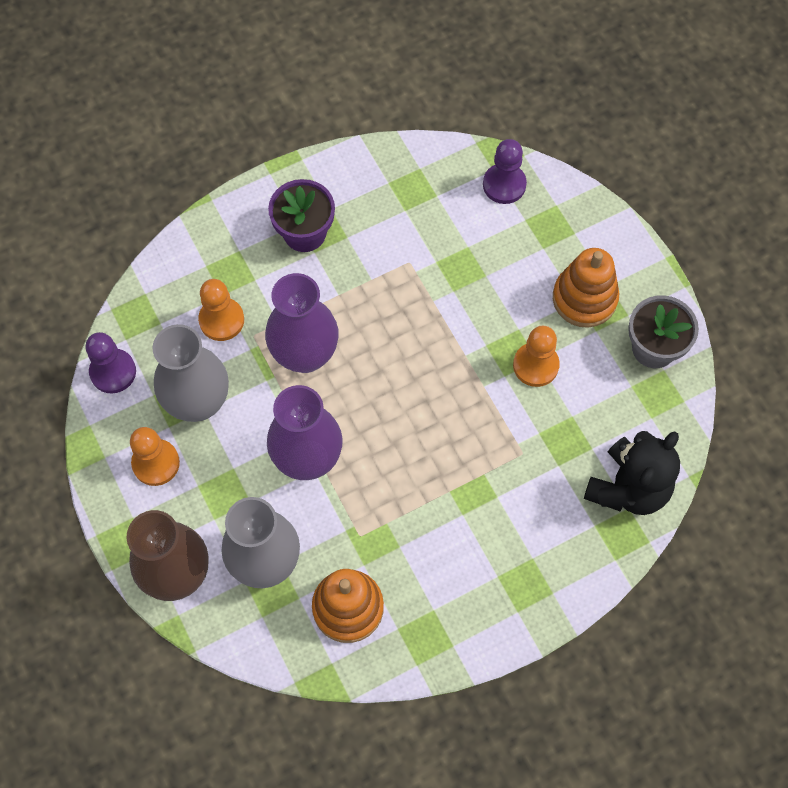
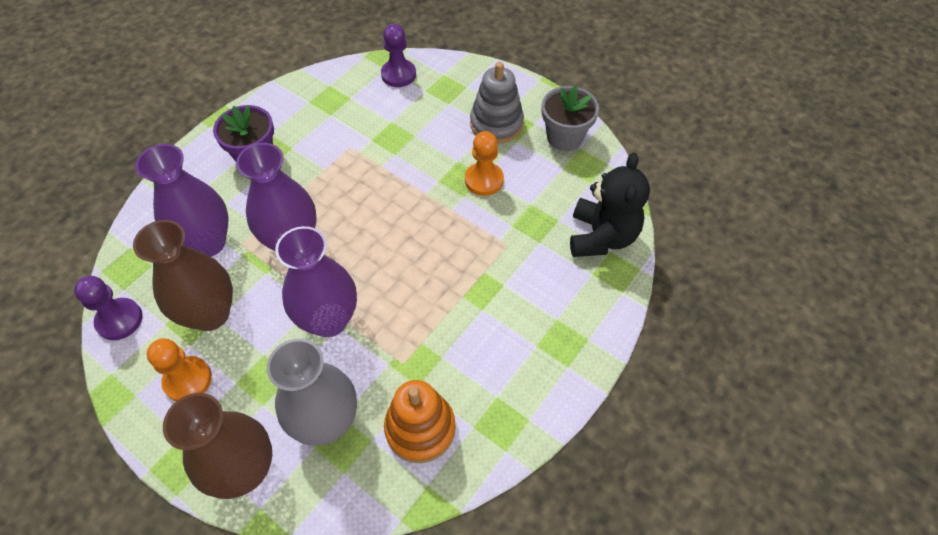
camera: 25 degrees left, 10 degrees down
grey vase [153,324,229,422] -> brown vase [133,220,233,331]
orange pawn [198,279,244,341] -> purple vase [135,144,229,257]
orange stacking toy [553,248,619,328] -> grey stacking toy [470,62,524,144]

